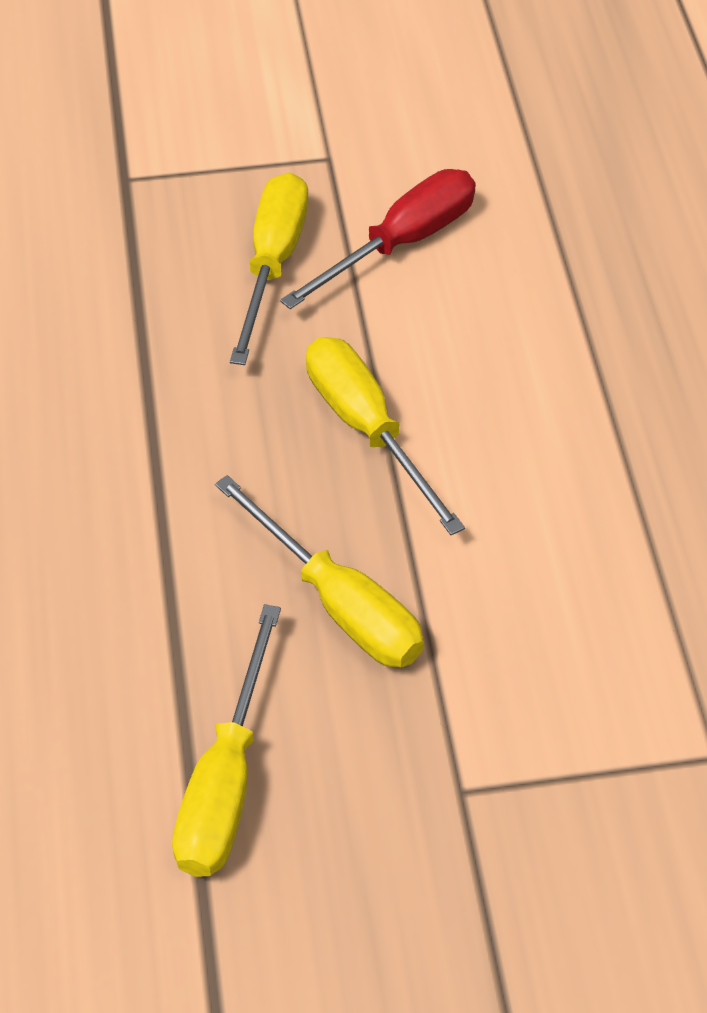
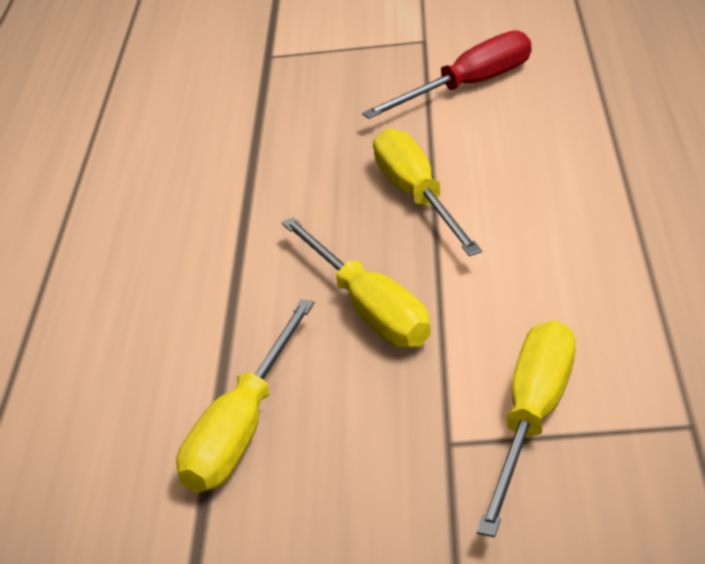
camera: 15 degrees right, 15 degrees down
yellow screwdriver [230,172,308,365] -> yellow screwdriver moved to [477,320,575,537]

